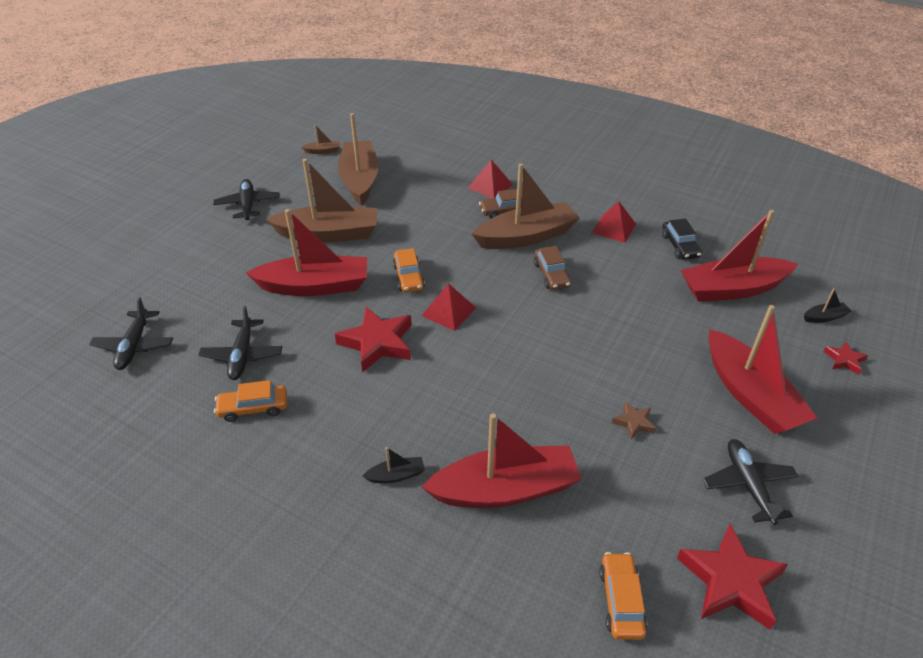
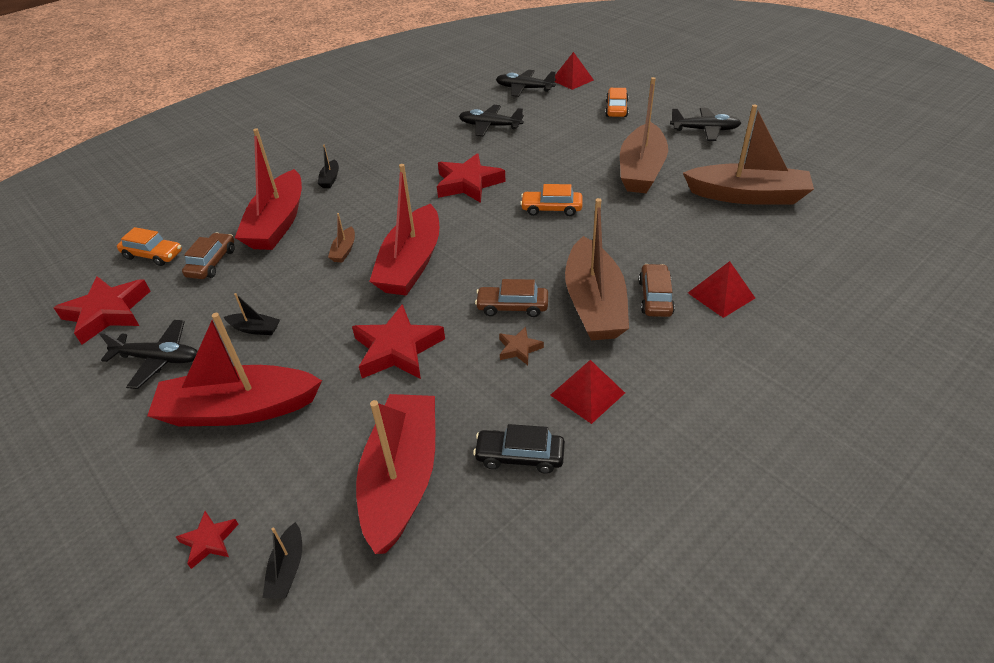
camera: 110 degrees right, 0 degrees up
orange car [214,380,287,422] -> orange car moved to [605,88,629,117]
red boat [246,209,367,296] -> red boat moved to [369,164,439,296]
brown boat [302,124,340,154] -> brown boat moved to [328,213,355,263]
red pyramid [421,283,476,331] -> red pyramid moved to [555,52,594,90]
brown star [612,402,657,440] -> brown star moved to [499,327,544,365]
none -> brown car [182,233,235,279]
none -> black boat [224,293,280,335]
none -> red star [352,304,445,379]

